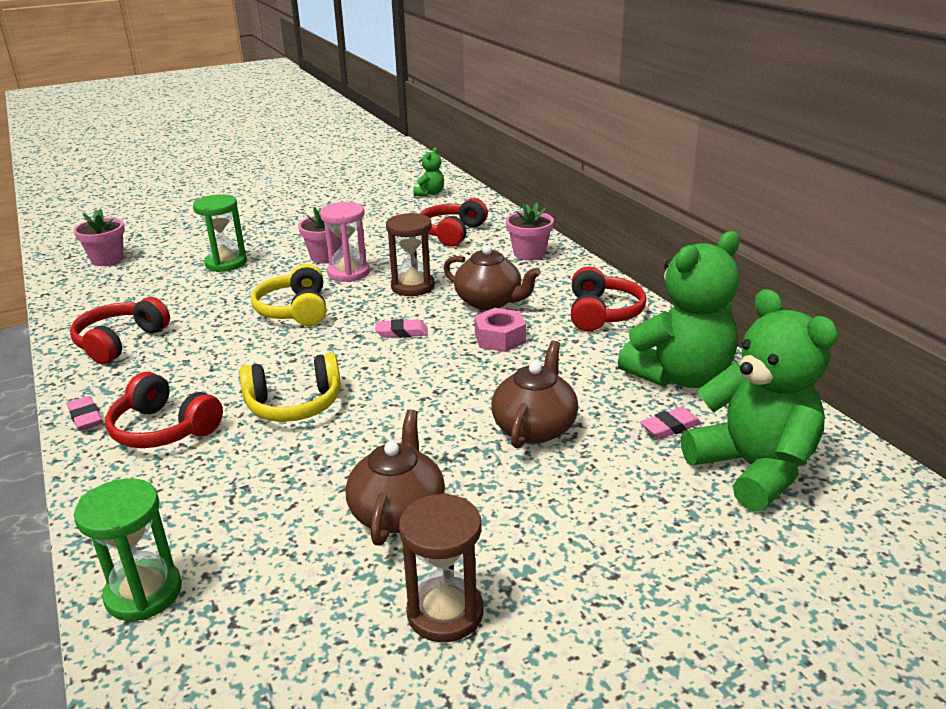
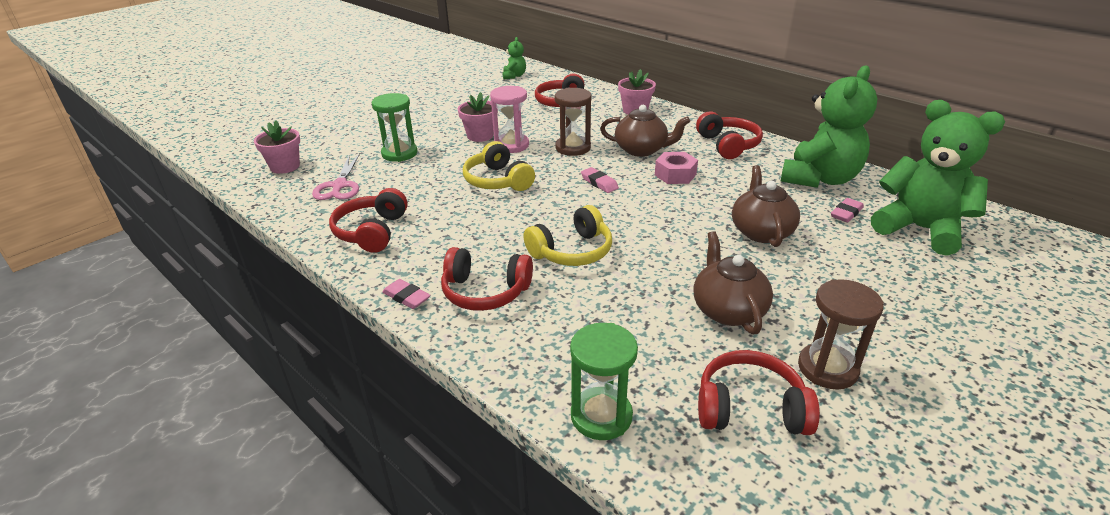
camera: 20 degrees left, 5 degrees up
pink eraser [375,319,428,338] -> pink eraser turned 75 degrees clockwise [581,167,619,193]
none -> pink scissors [312,153,360,200]
none -> red headphones [698,350,820,435]

